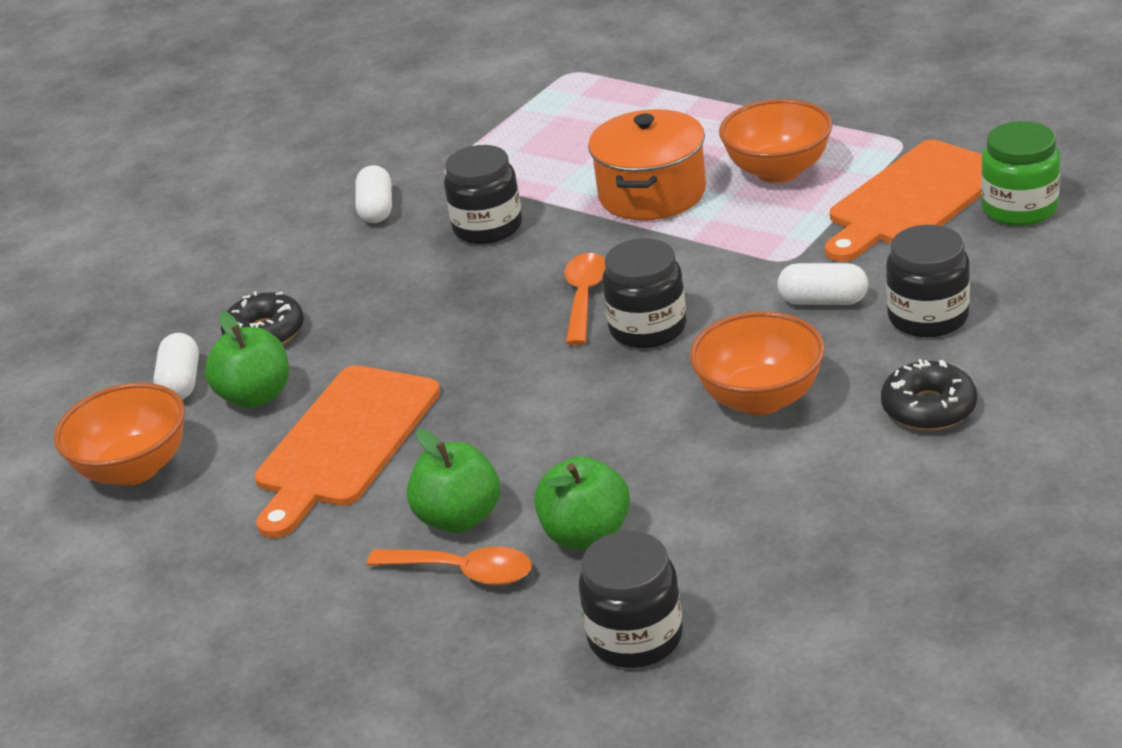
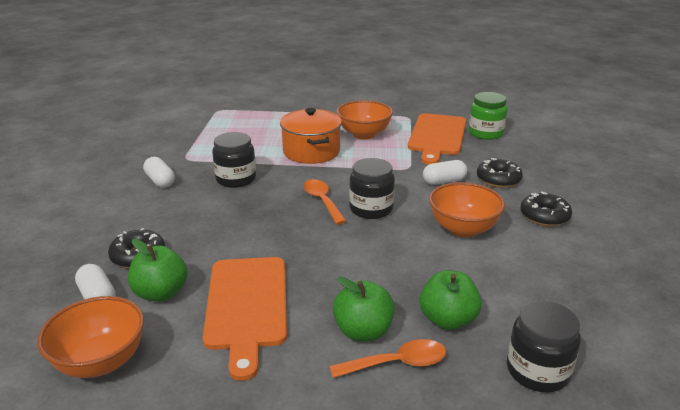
camera: 35 degrees left, 5 degrees down
black jar [886,225,970,337] -> black donut [477,158,523,188]

